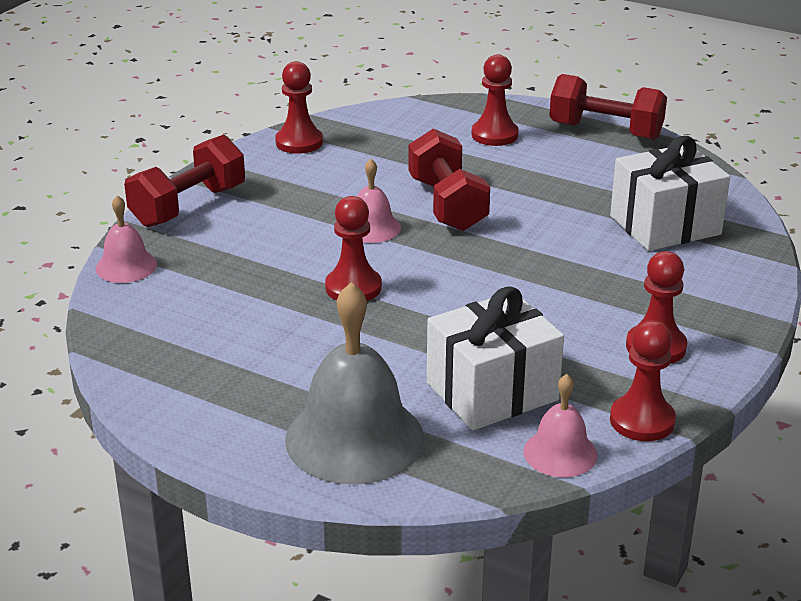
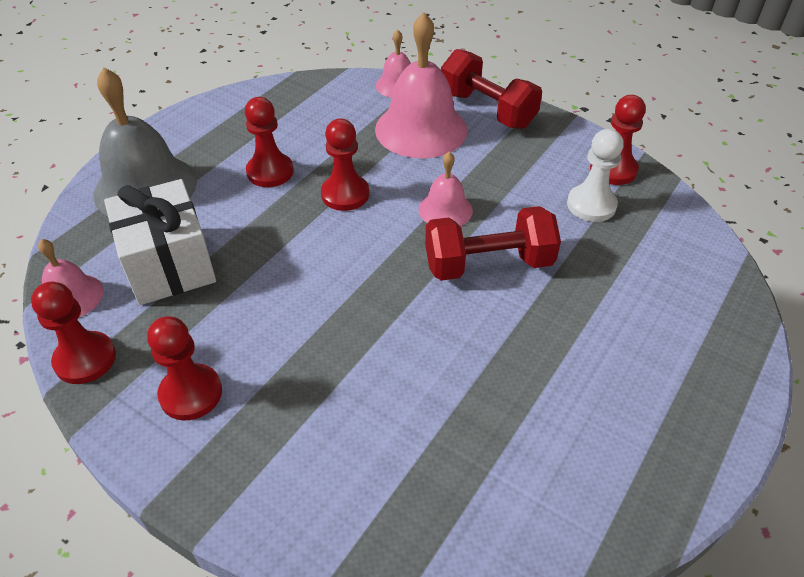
camera: 95 degrees right, 15 degrees up
red pawn [471,54,519,146] -> red pawn moved to [245,97,294,187]
red dumbbell [549,74,667,140] -> none
white gift [610,136,730,251] -> none
none -> pink bell [375,13,467,158]
none -> white pawn [567,129,624,222]

